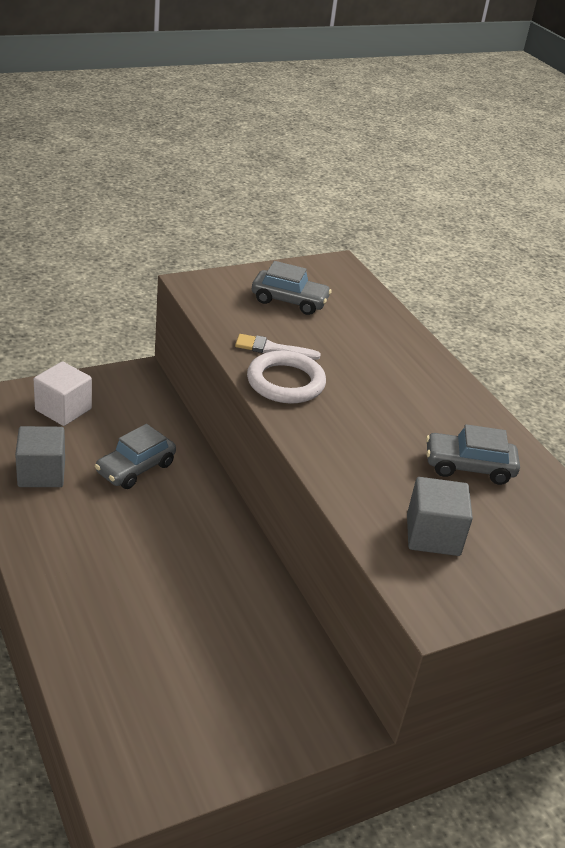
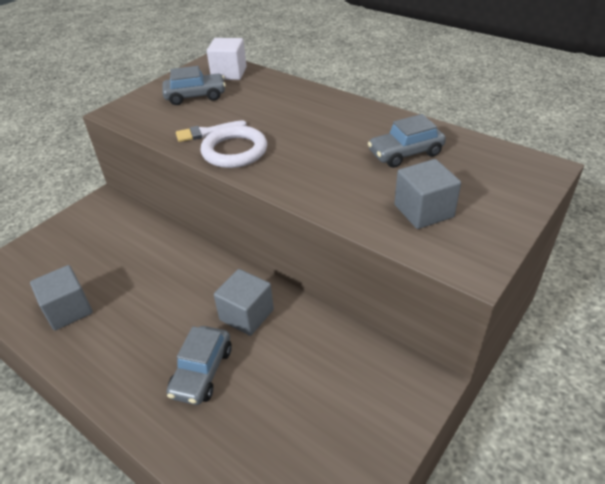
camera: 20 degrees left, 5 degrees up
white cube [34,361,92,426] -> white cube moved to [207,38,247,80]
grey car [95,424,176,489] -> grey car moved to [167,326,232,405]
none -> grey cube [214,269,274,336]

